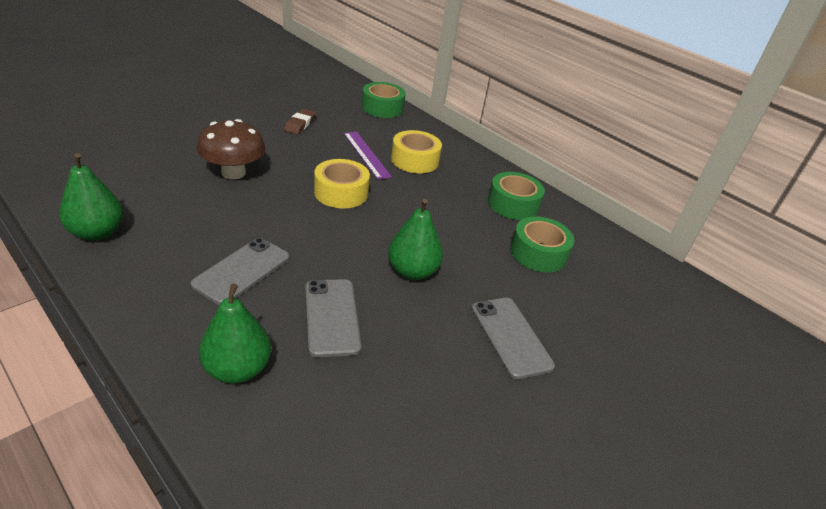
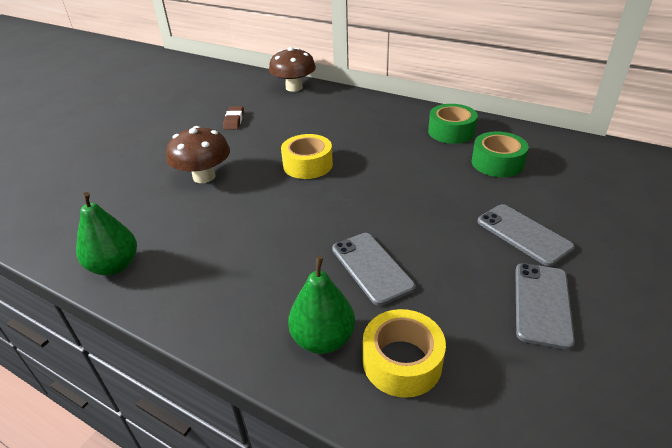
camera: 10 degrees left, 0 degrees up
grey phone [191,238,289,305] -> grey phone moved to [515,263,575,350]
purple ruler [344,132,392,180] -> none
green tape [362,82,406,118] -> brown mushroom [269,47,316,92]
green pear [388,199,443,280] -> none
yellow tape [391,130,442,173] -> yellow tape moved to [363,309,446,398]

